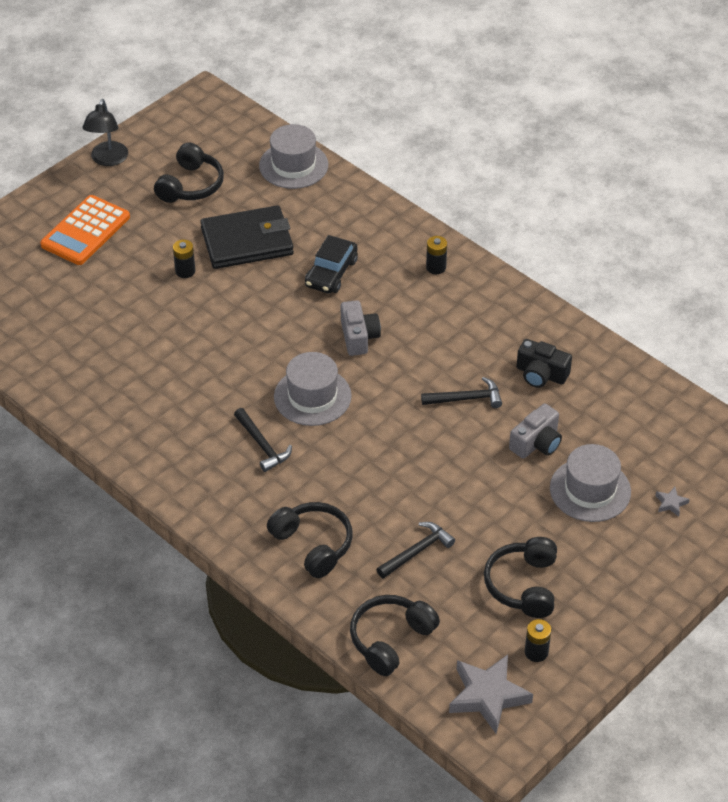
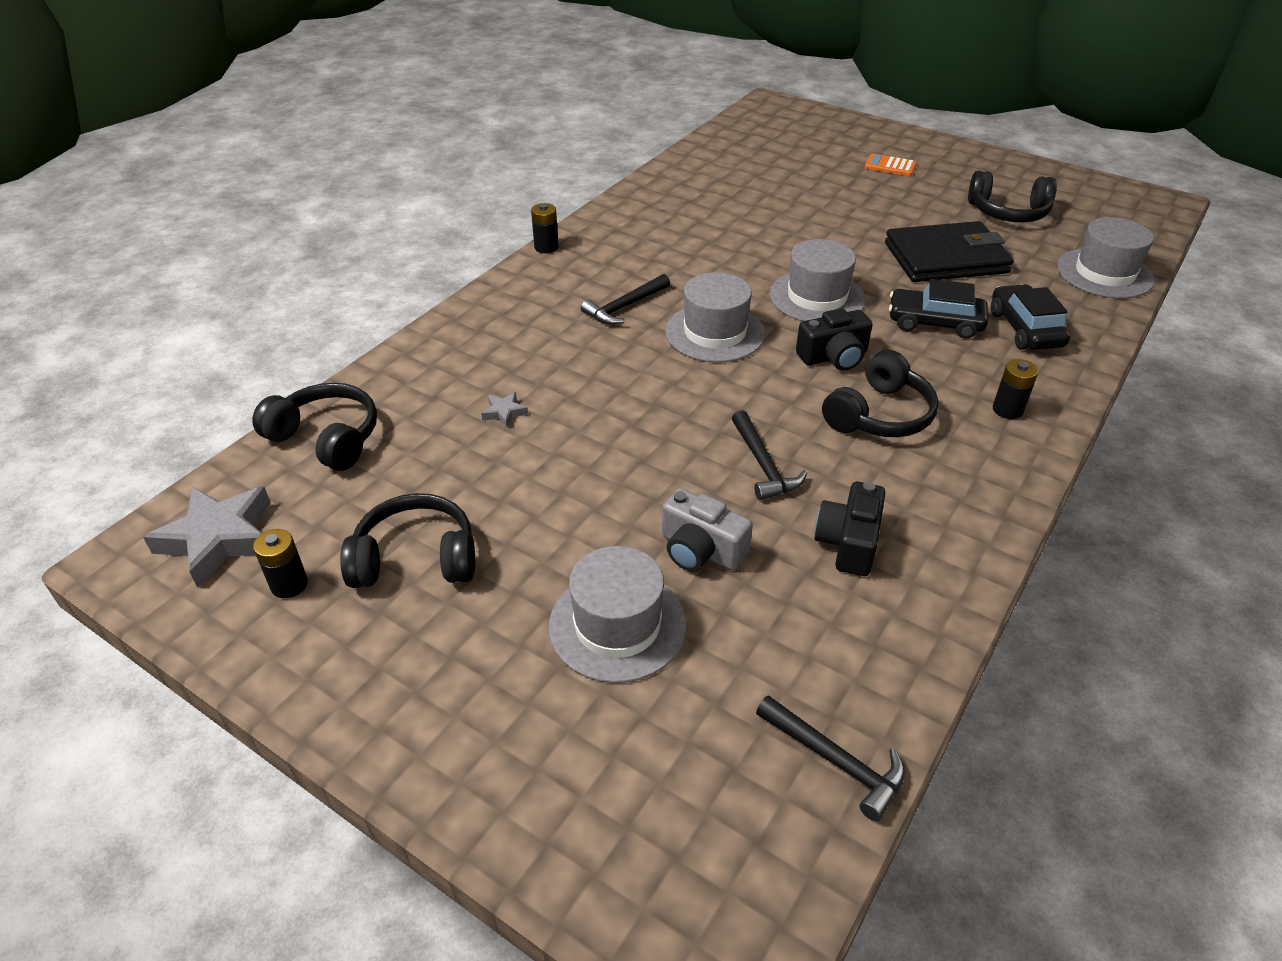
camera: 80 degrees right, 5 degrees down
orange calculator [40,195,130,265] -> orange calculator [864,153,917,176], size x0.51
black lamp [83,99,128,166] -> none
black battery [173,240,195,278] -> black battery moved to [531,203,559,253]
black wallet [201,205,294,269] -> black wallet turned 75 degrees counterclockwise [885,221,1014,282]
black headphones [267,502,353,578] -> black headphones moved to [822,350,939,437]
grey camera [341,300,381,356] -> black camera [796,308,873,371]
black hammer [376,522,455,579] -> black hammer moved to [756,695,905,821]
grey star [655,487,690,517] -> grey star moved to [481,392,528,428]
none -> grey hat [770,239,866,321]
none -> black car [991,284,1070,350]

